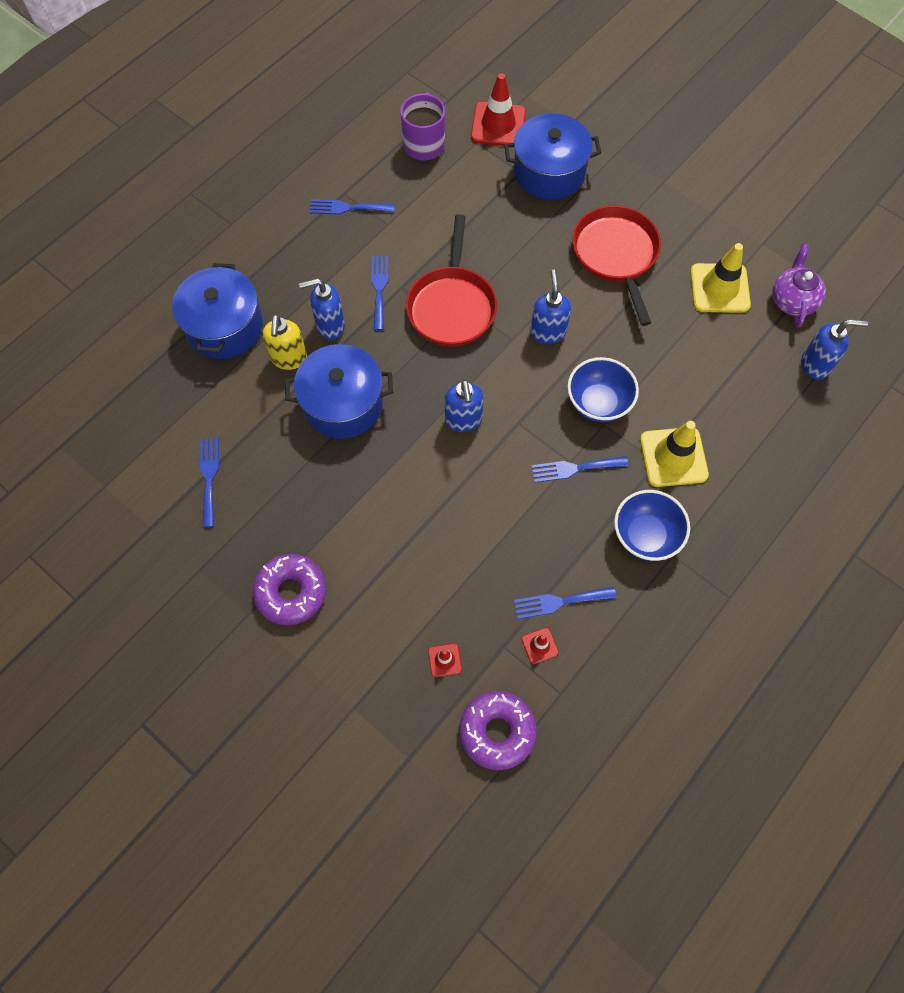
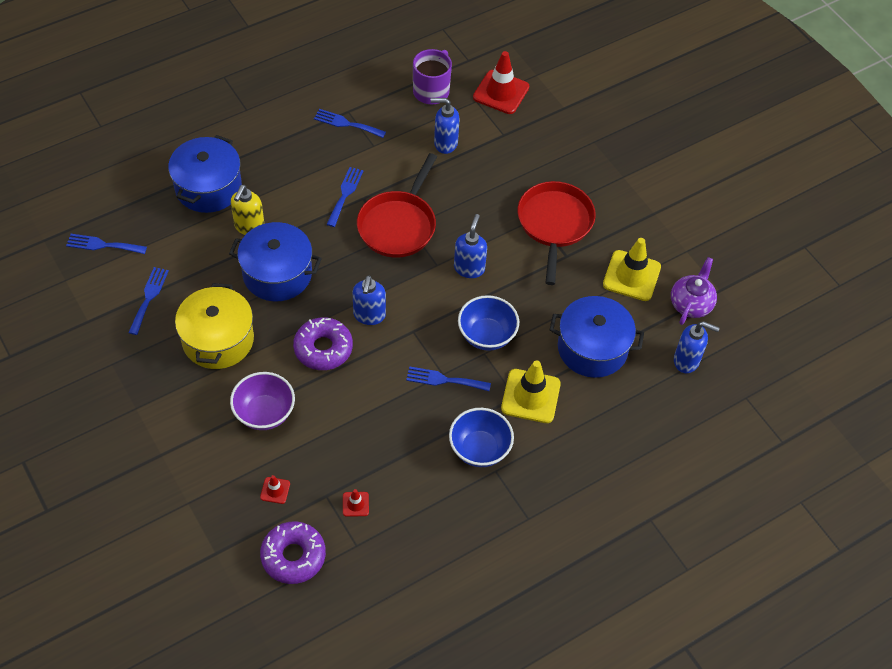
camera: 15 degrees right, 10 degrees down
purple donut [253,554,326,625] -> purple donut moved to [293,317,353,370]
blue soap dispenser [299,278,345,340] -> blue soap dispenser moved to [431,98,460,154]
blue pot [504,113,601,200] -> blue pot moved to [550,296,644,378]
blue fork [514,587,617,619] -> blue fork moved to [66,234,147,254]
none -> yellow pot [175,283,254,369]
none -> purple bowl [230,372,295,430]

